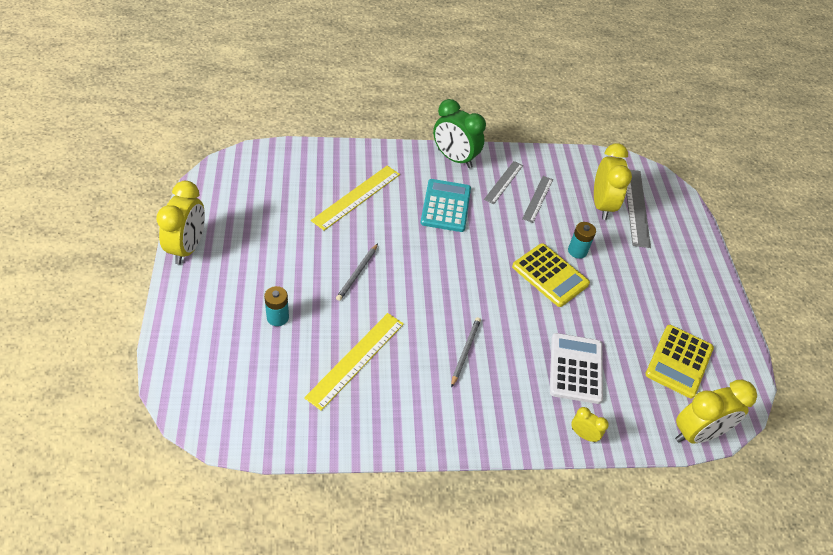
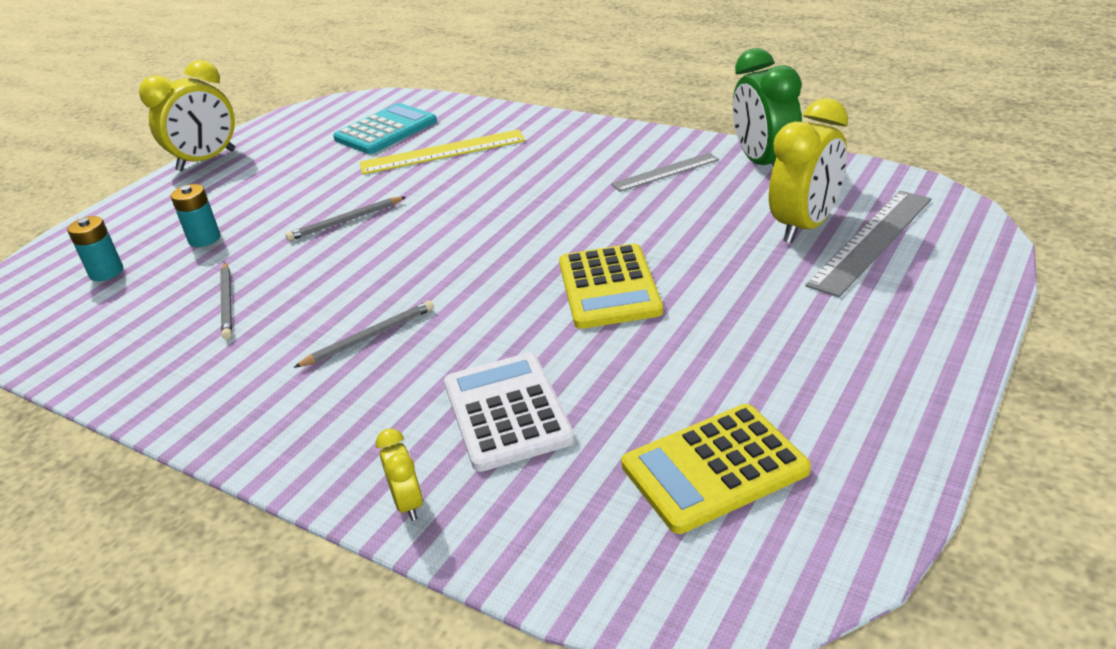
camera: 45 degrees right, 15 degrees down
yellow ruler [304,313,404,411] -> grey pencil [220,263,232,339]
turquoise calculator [420,179,471,232] -> turquoise calculator moved to [333,103,437,154]
green clock [433,99,486,168] -> green clock moved to [733,48,802,166]
grey ruler [522,176,553,223] -> none
white calculator [550,333,603,404] -> white calculator turned 60 degrees counterclockwise [444,353,575,472]
turquoise battery [568,222,596,259] -> turquoise battery moved to [67,216,123,281]
yellow clock [675,380,757,444] -> none

